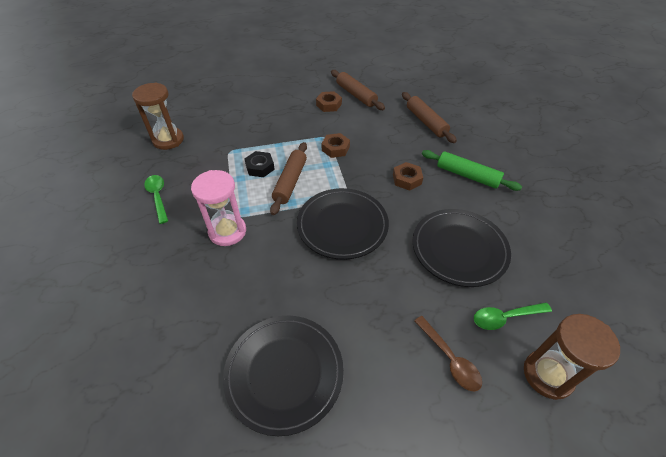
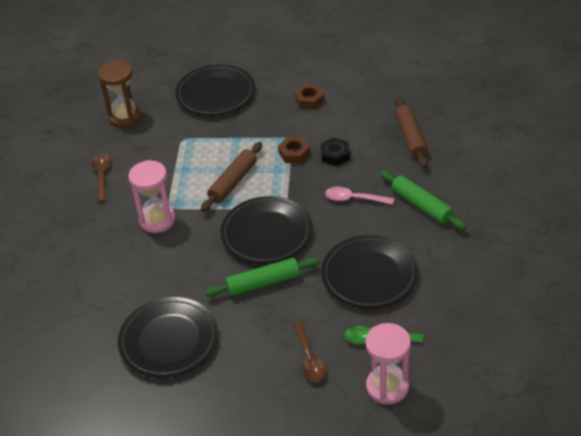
camera: 20 degrees right, 5 degrees down
green spoon [144,175,168,224] -> brown spoon [92,154,111,202]
black nut [244,151,275,177] -> black nut moved to [320,137,350,166]
brown rolling pin [331,70,385,110] -> none
brown nut [393,162,423,191] -> pink spoon [325,187,394,205]
brown hourglass [524,314,620,400] -> pink hourglass [365,323,411,404]
none -> black plate [175,64,255,116]
none -> green rolling pin [205,257,319,297]

